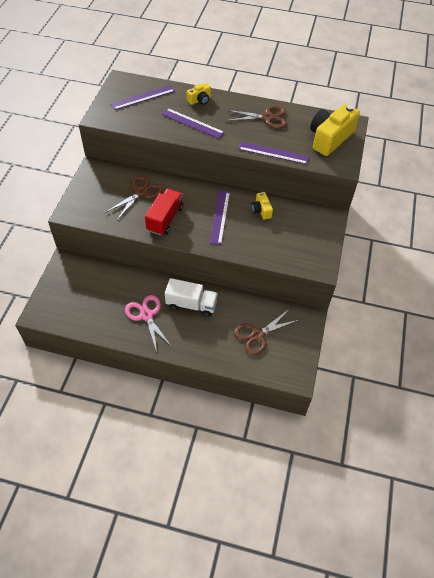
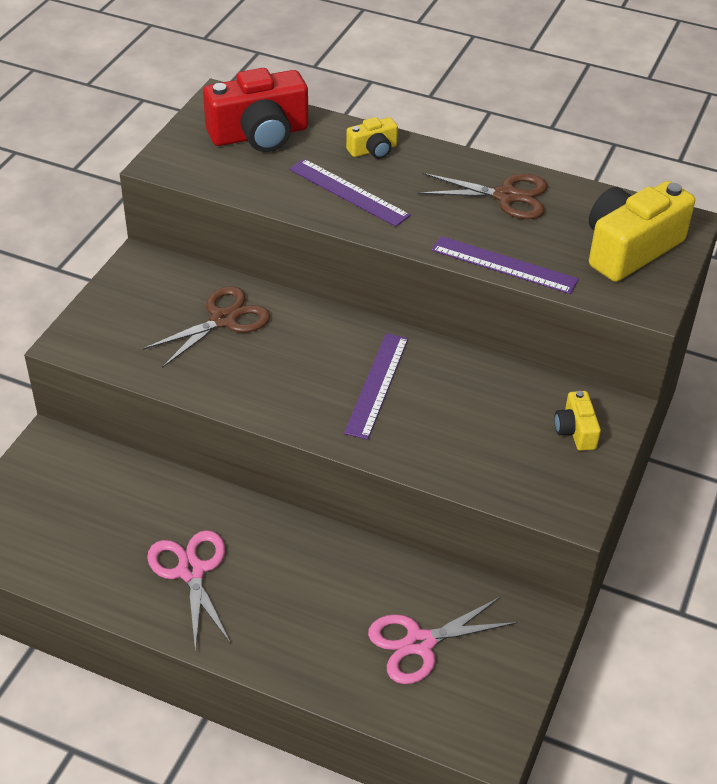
camera: 10 degrees right, 10 degrees down
purple ruler [111,85,175,110] -> red camera [203,68,308,152]
red truck [145,189,184,236] -> none
white truck [165,278,218,317] -> none
brown scissors [234,310,299,356] -> pink scissors [368,597,518,684]
yellow camera [251,192,273,220] -> yellow camera moved to [554,391,601,451]

